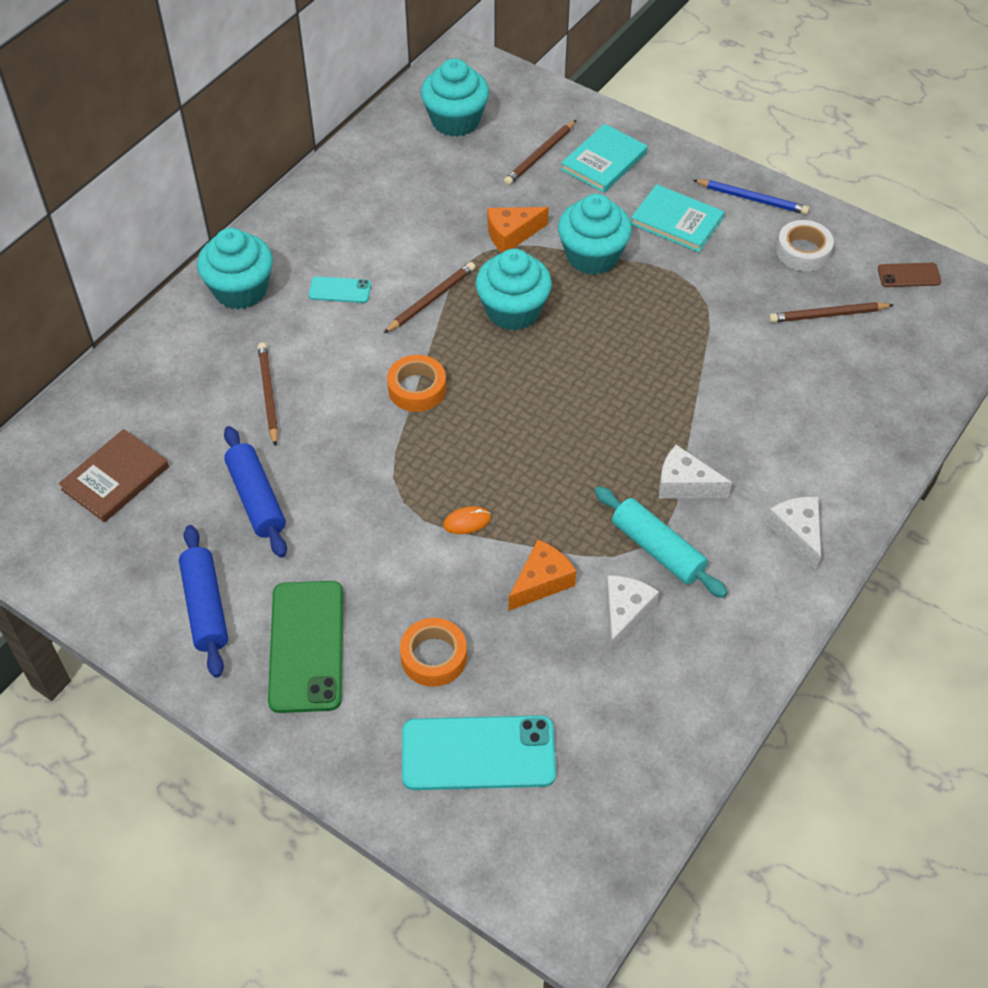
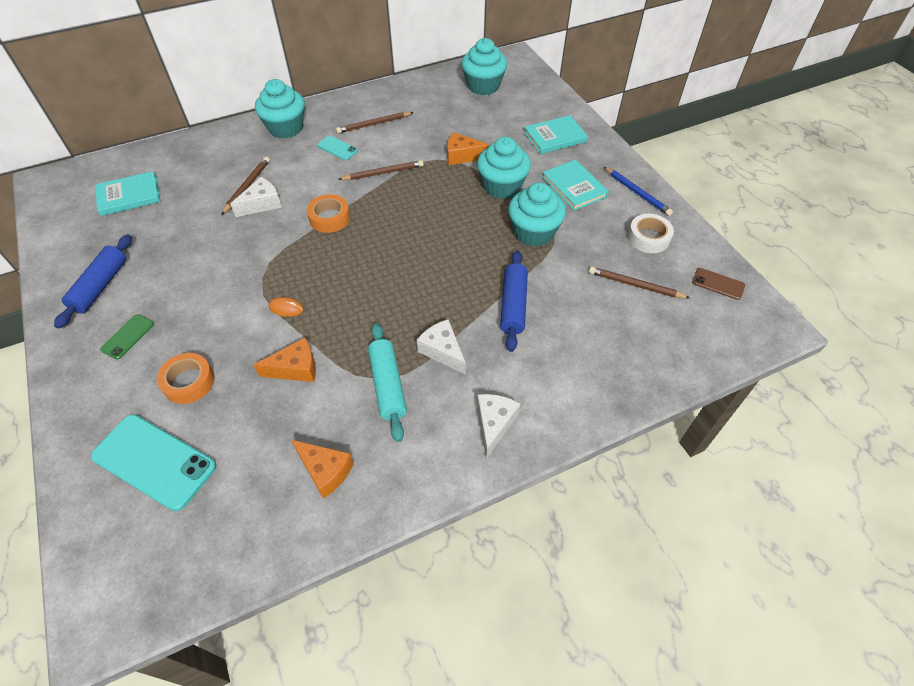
camera: 30 degrees right, 0 degrees up
brown book [59,429,169,522] -> turquoise book [95,171,161,216]
blue rolling pin [224,426,287,558] -> blue rolling pin moved to [500,251,528,352]
green phone [268,581,343,713] -> green phone [100,314,154,359], size x0.49
turquoise cupcake [476,249,552,331] -> turquoise cupcake moved to [508,182,566,247]
brown pencil [504,120,576,186] -> brown pencil moved to [336,112,414,133]
white cheese [606,575,659,654] -> white cheese moved to [230,177,282,217]
none -> orange cheese [291,440,354,499]

